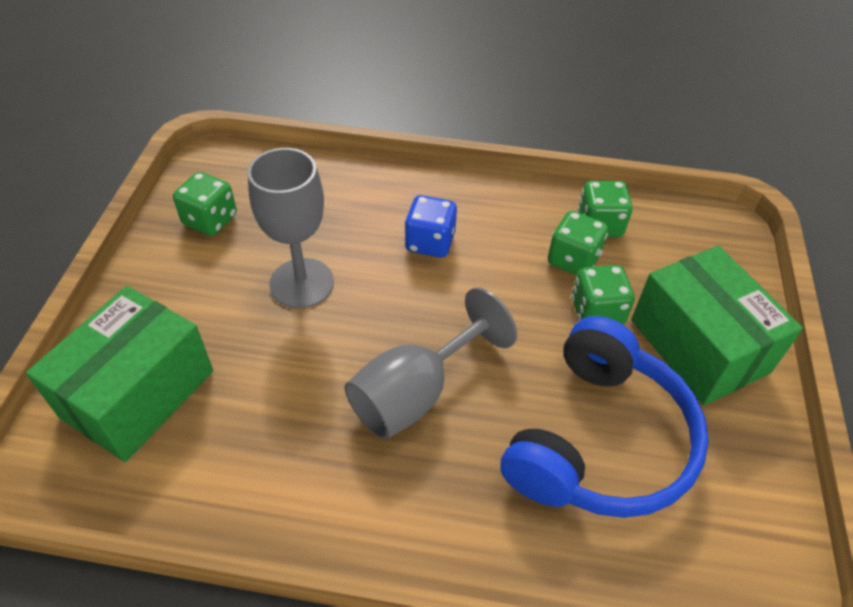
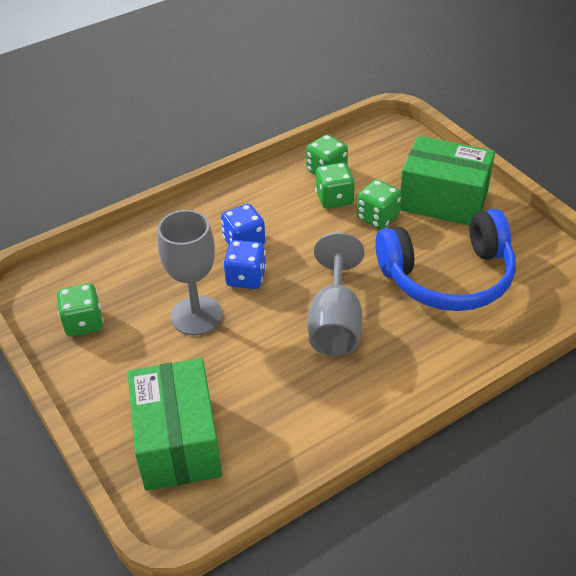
camera: 40 degrees left, 5 degrees down
blue headphones [500,316,709,518] -> blue headphones turned 90 degrees clockwise [375,209,516,311]
none -> blue dice [223,240,266,289]

